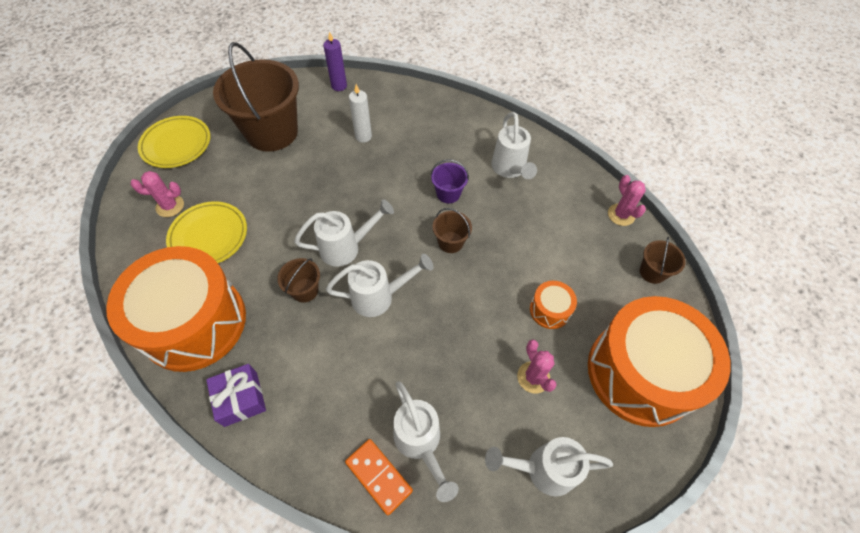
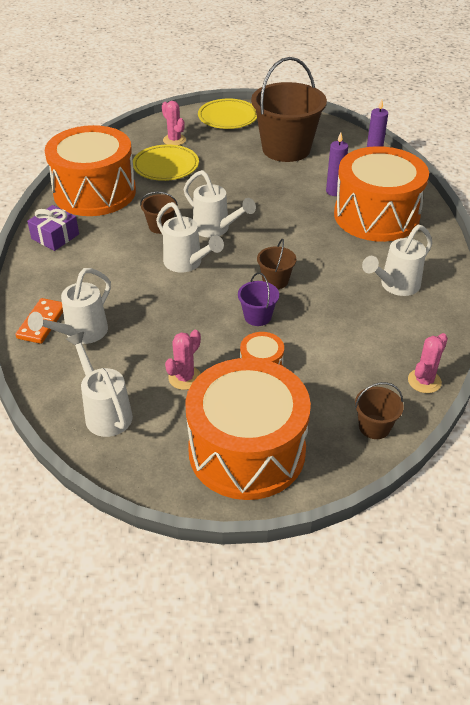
camera: 60 degrees right, 15 degrees down
white candle [349,84,372,143] -> purple candle [326,132,348,196]
purple bucket [431,159,469,203] -> purple bucket moved to [238,272,279,326]
none -> orange drum [334,146,429,242]

